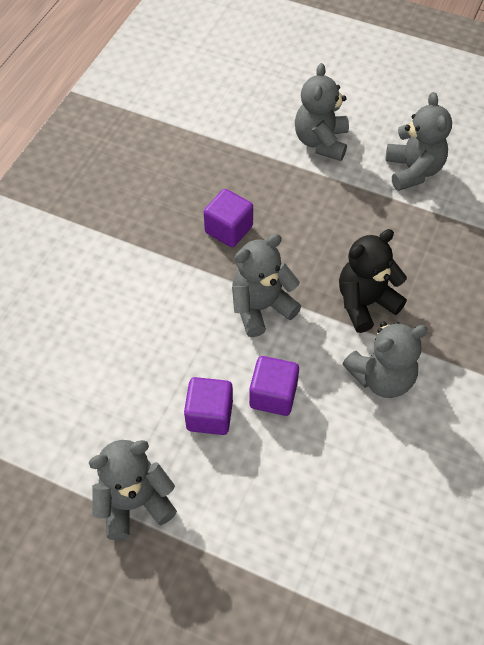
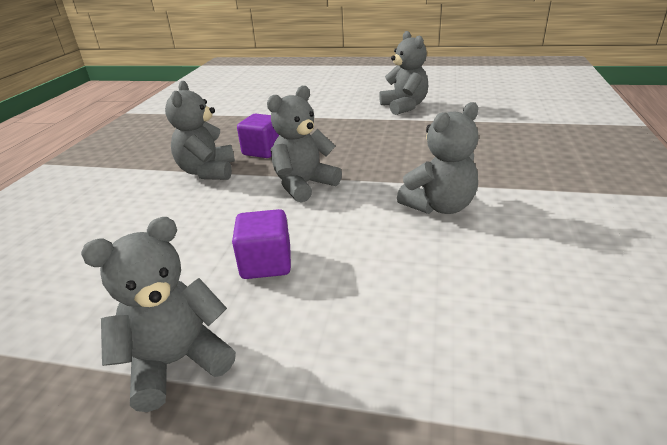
camera: 10 degrees left, 25 degrees down
purple cube [249,356,299,416] -> none
grey teddy bear [295,63,349,161] -> grey teddy bear moved to [165,81,235,180]
black teddy bear [339,229,407,333] -> none

